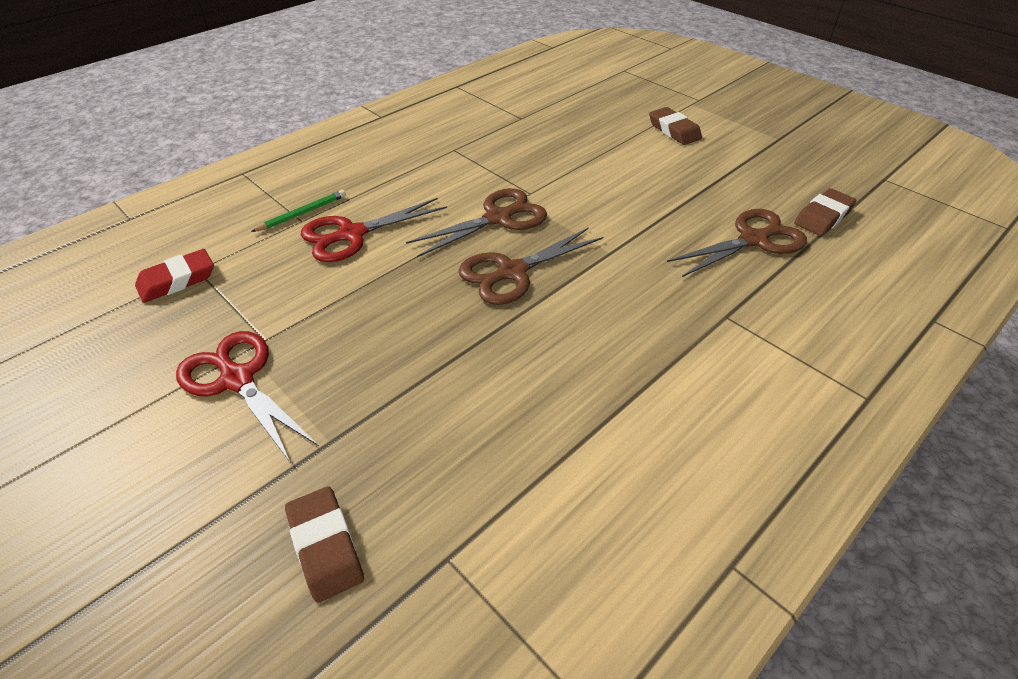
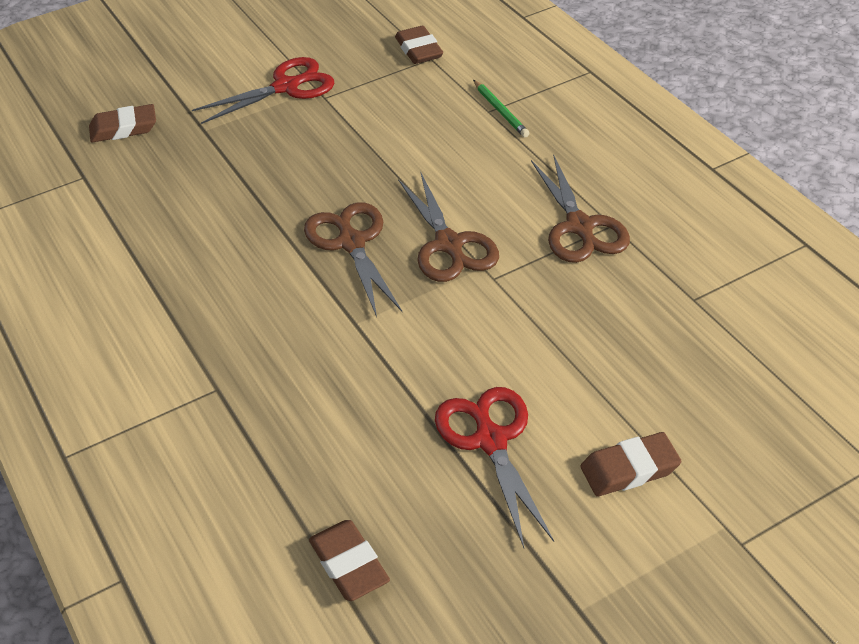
camera: 105 degrees right, 0 degrees up
red eraser [135,249,214,303] -> brown eraser [395,26,443,64]
red scissors [301,197,447,262] -> red scissors moved to [435,387,554,548]
brown scissors [667,209,807,277] -> brown scissors moved to [531,154,630,263]

